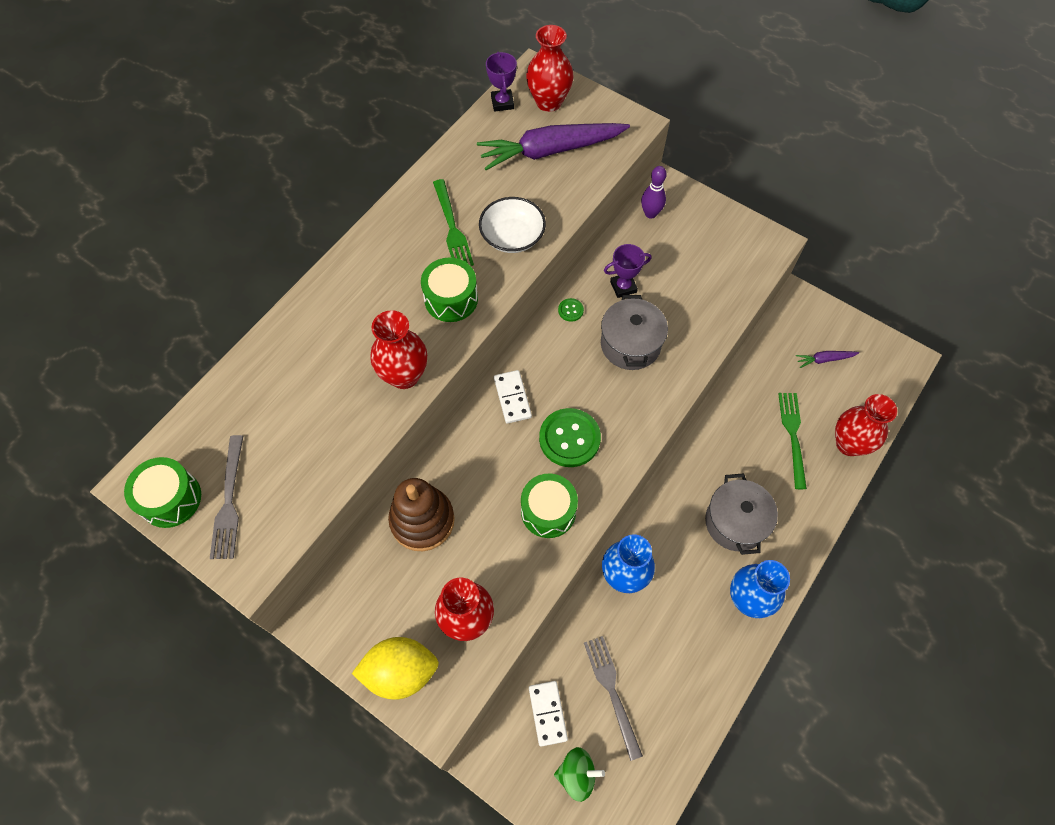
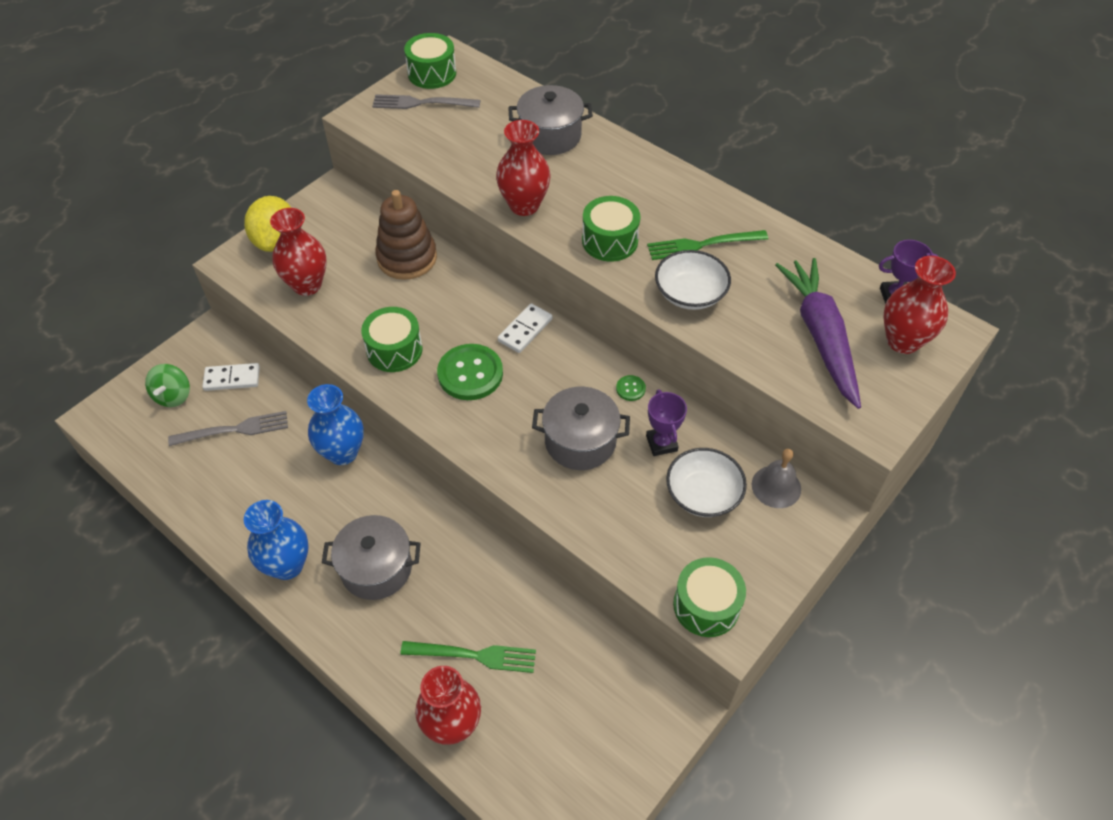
camera: 95 degrees right, 10 degrees down
white domino [494,370,532,423] -> white domino turned 45 degrees counterclockwise [498,303,552,353]
purple bowling pin [641,166,667,219] -> grey bell [752,449,801,508]
purple carrot [796,351,859,368] -> none
none -> grey pot [508,85,593,155]
none -> white bowl [666,448,747,517]
none -> green drum [673,557,746,637]

